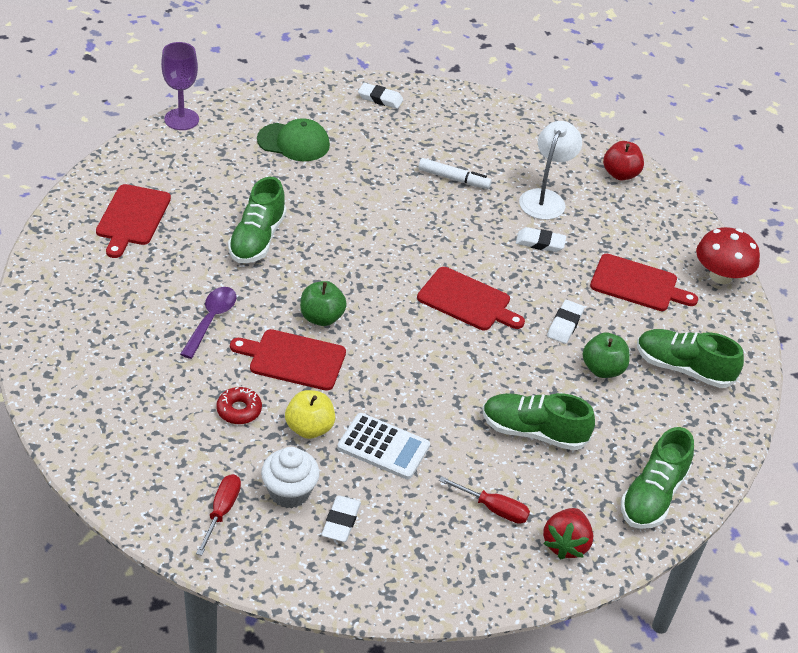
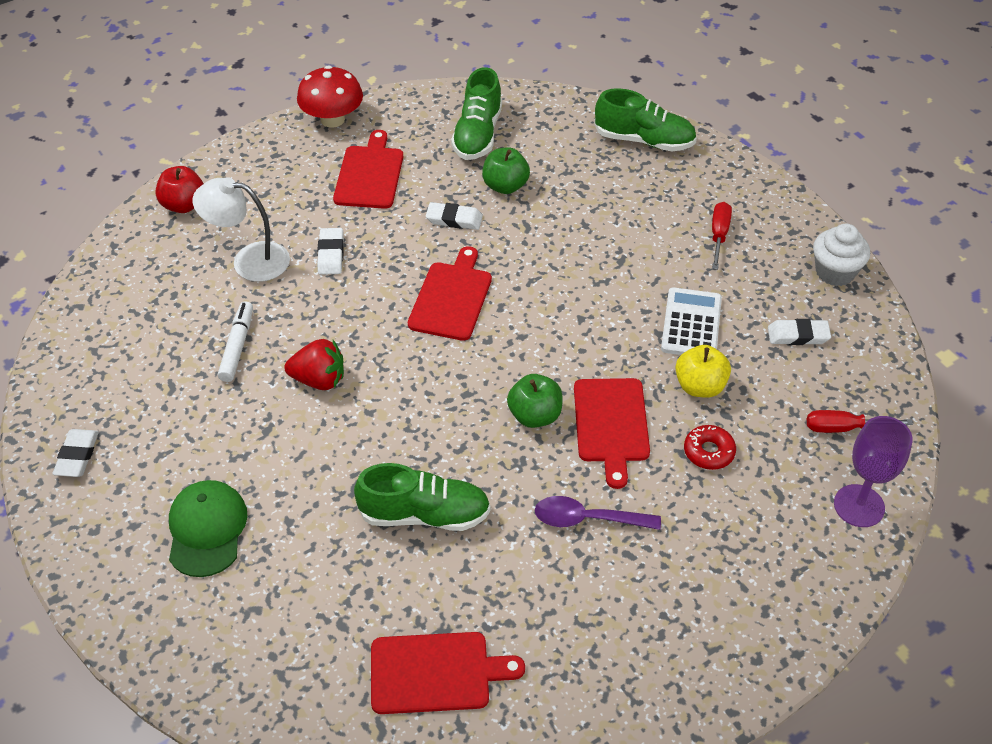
camera: 100 degrees left, 5 degrees up
purple goblet [161,42,199,130] -> purple goblet moved to [834,416,913,527]
white cupcake [261,447,320,508] -> white cupcake moved to [813,224,870,286]
green shoe [483,393,595,450] -> none
red strawberry [543,508,593,560] -> red strawberry moved to [284,339,344,390]

